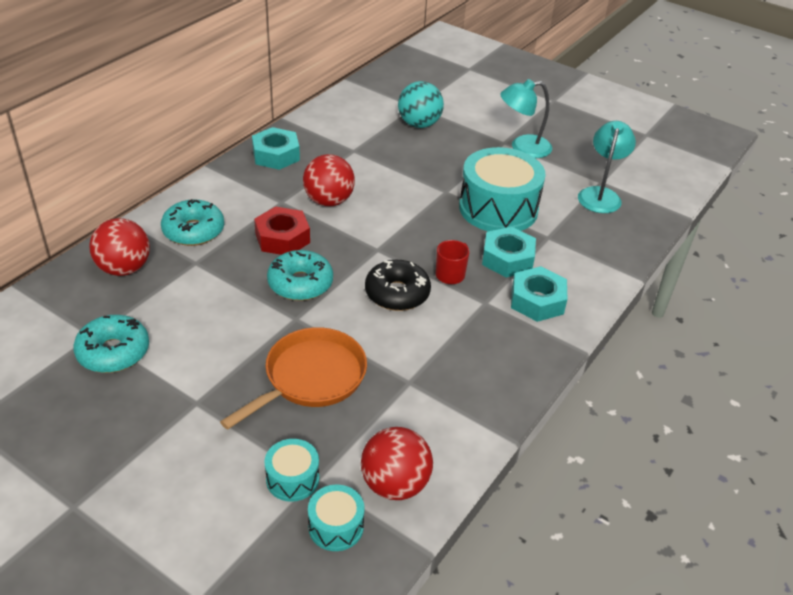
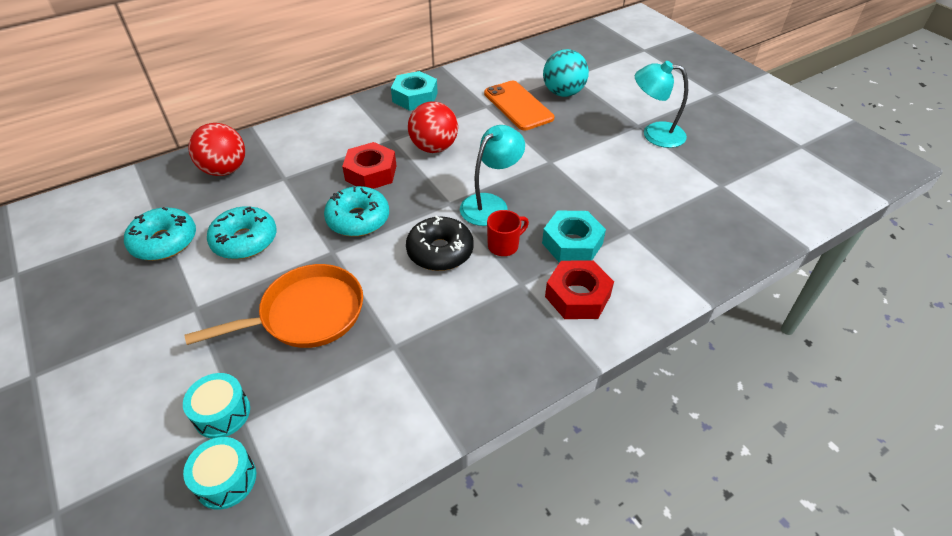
camera: 25 degrees right, 5 degrees up
turquoise donut [161,199,224,246] -> turquoise donut moved to [207,206,277,259]
red ball [361,427,433,500] -> none
turquoise drum [459,147,546,231] -> none
turquoise nut [511,266,568,322] -> red nut [545,260,614,319]
turquoise lamp [578,121,636,213] -> turquoise lamp moved to [460,125,525,226]
none -> orange phone [484,81,554,130]

